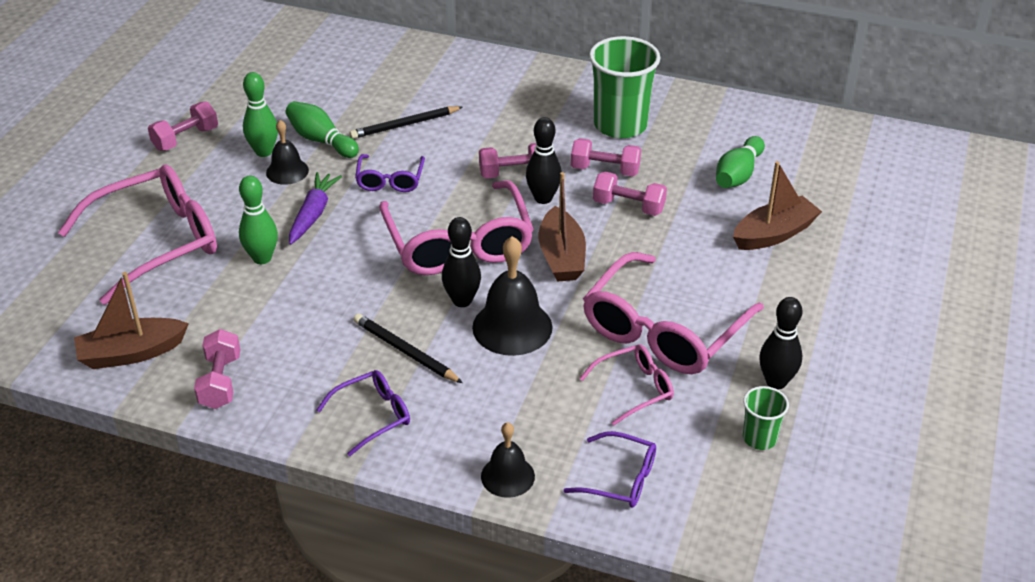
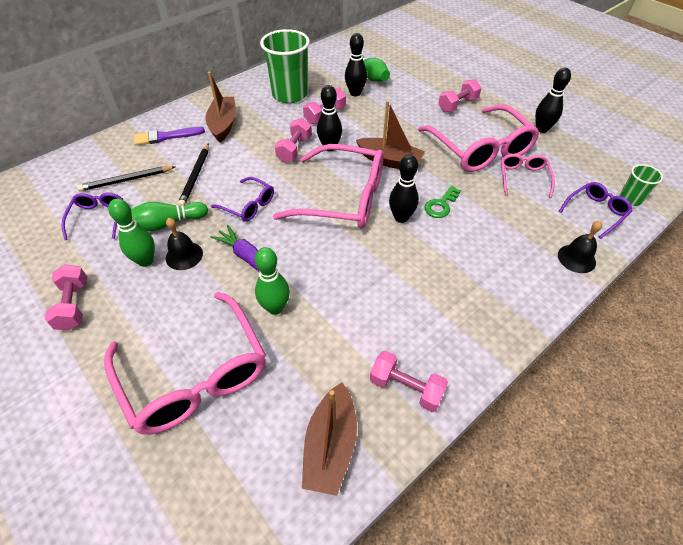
camera: 60 degrees left, 10 degrees up
pink glasses [58,165,217,305] -> pink glasses turned 150 degrees clockwise [104,292,266,435]
purple glasses [316,370,410,456] -> purple glasses moved to [62,193,123,240]
black pencil [353,314,463,383] -> black pencil moved to [77,166,176,191]
black bell [472,236,553,356] -> green key [424,186,461,218]
pink dumbbell [593,172,667,216] -> pink dumbbell moved to [438,79,482,112]
brown boat [733,161,822,250] -> brown boat moved to [205,72,236,143]
green cup [743,386,789,450] -> green cup moved to [620,164,663,206]
none -> purple brush [134,127,205,146]
none -> black bowling pin [345,33,367,96]

